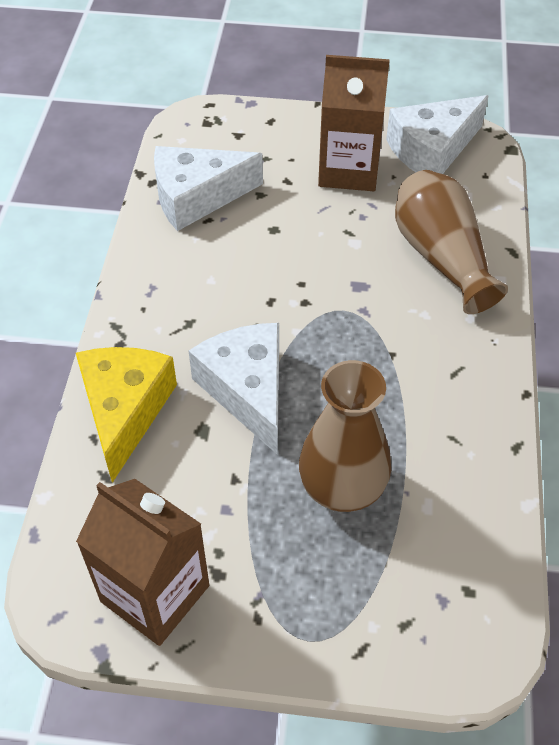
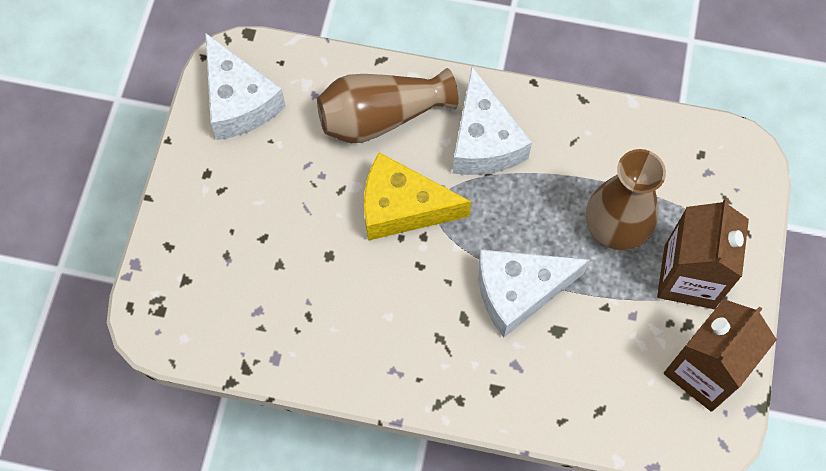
camera: 85 degrees left, 15 degrees up
yellow cheese [76,347,177,483] -> yellow cheese moved to [364,152,471,241]
white cheese [154,146,263,231] -> white cheese moved to [453,67,532,175]
brown carton [318,55,390,191] -> brown carton moved to [657,198,749,309]

